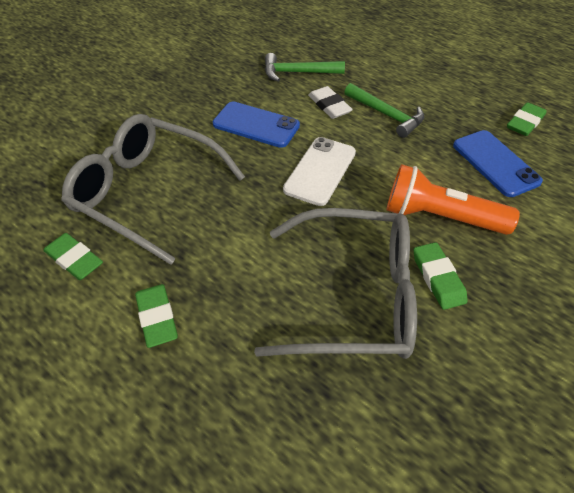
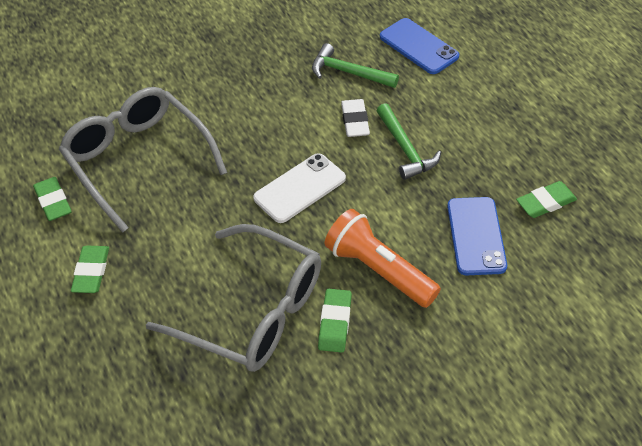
camera: 25 degrees right, 0 degrees up
blue phone [213,102,300,148] -> blue phone moved to [380,18,459,74]

